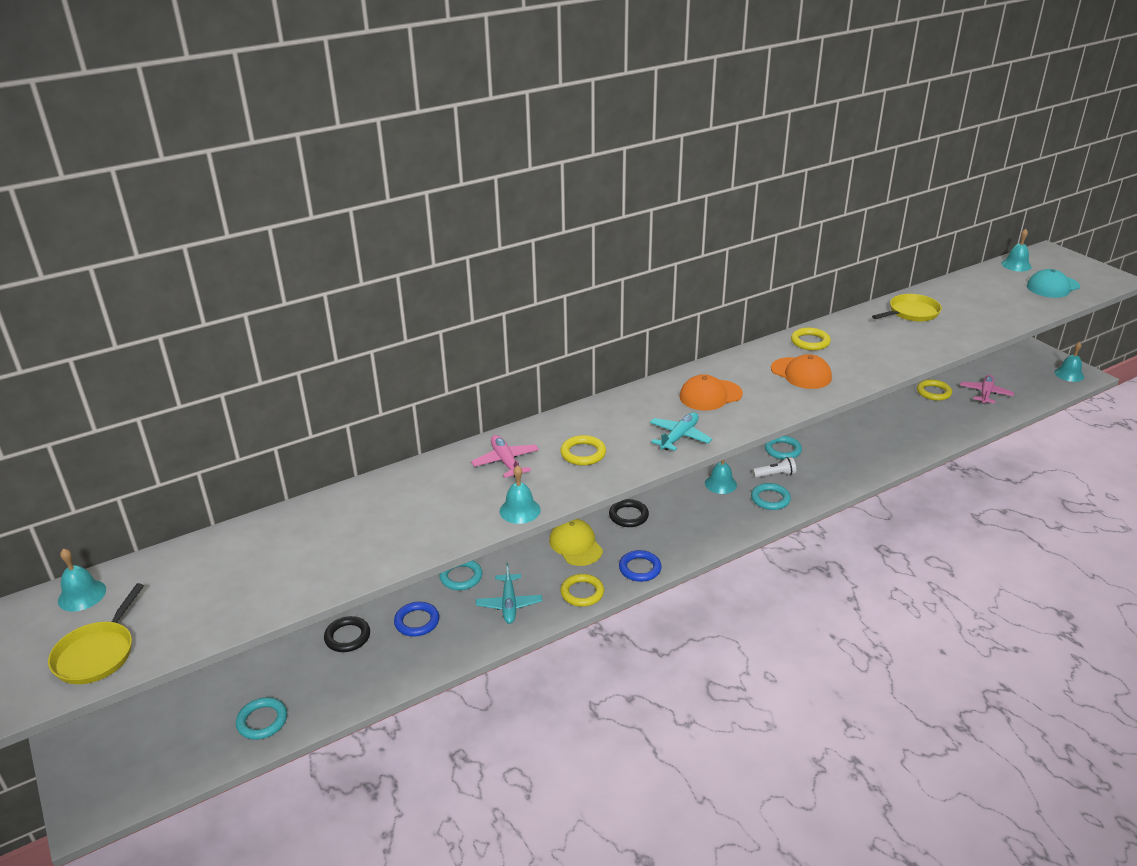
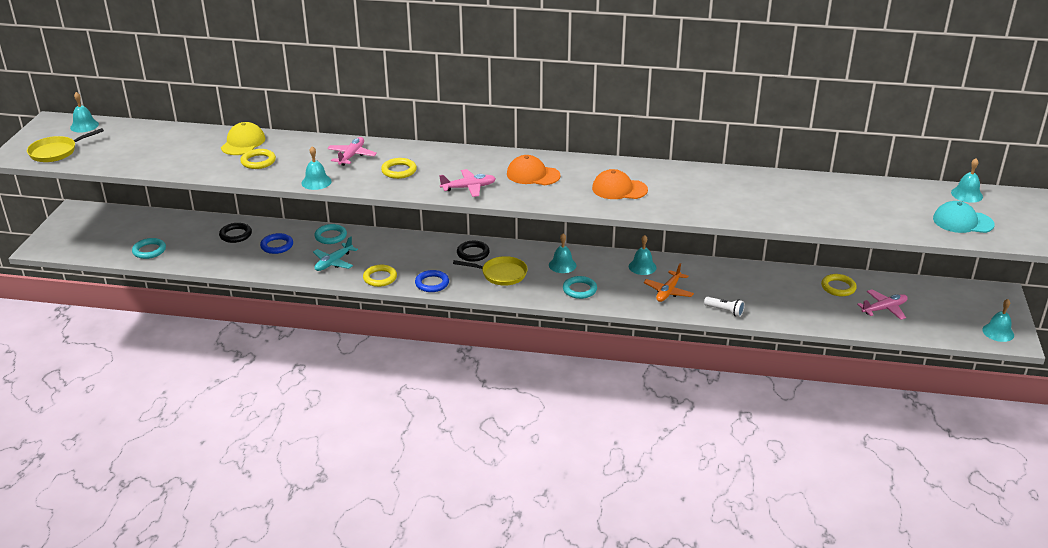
camera: 40 degrees right, 0 degrees up
yellow cap [549,519,603,566] -> yellow cap moved to [221,122,265,155]
turquoise plane [650,412,712,451] -> pink plane [439,169,496,197]
white flashlight [752,457,796,478] -> white flashlight moved to [704,297,745,317]
turquoise ring [765,436,802,460] -> turquoise bell [629,235,657,275]
orange cap [771,354,832,389] -> orange cap turned 105 degrees clockwise [592,169,648,199]
yellow ring [791,328,831,351] -> yellow ring moved to [240,149,276,169]
yellow pan [872,294,942,322] -> yellow pan moved to [453,256,528,286]
none -> orange plane [644,263,694,302]

